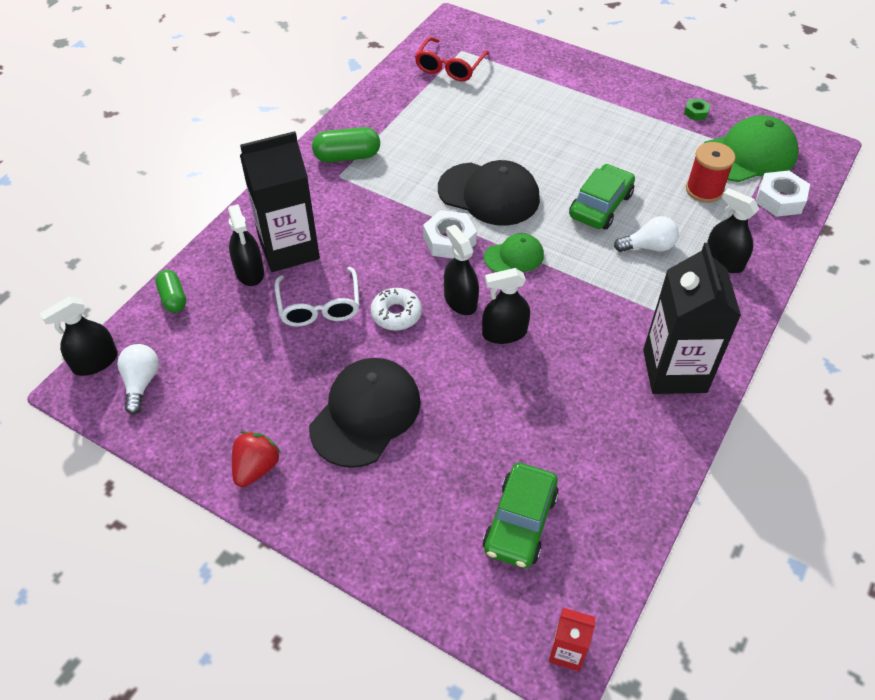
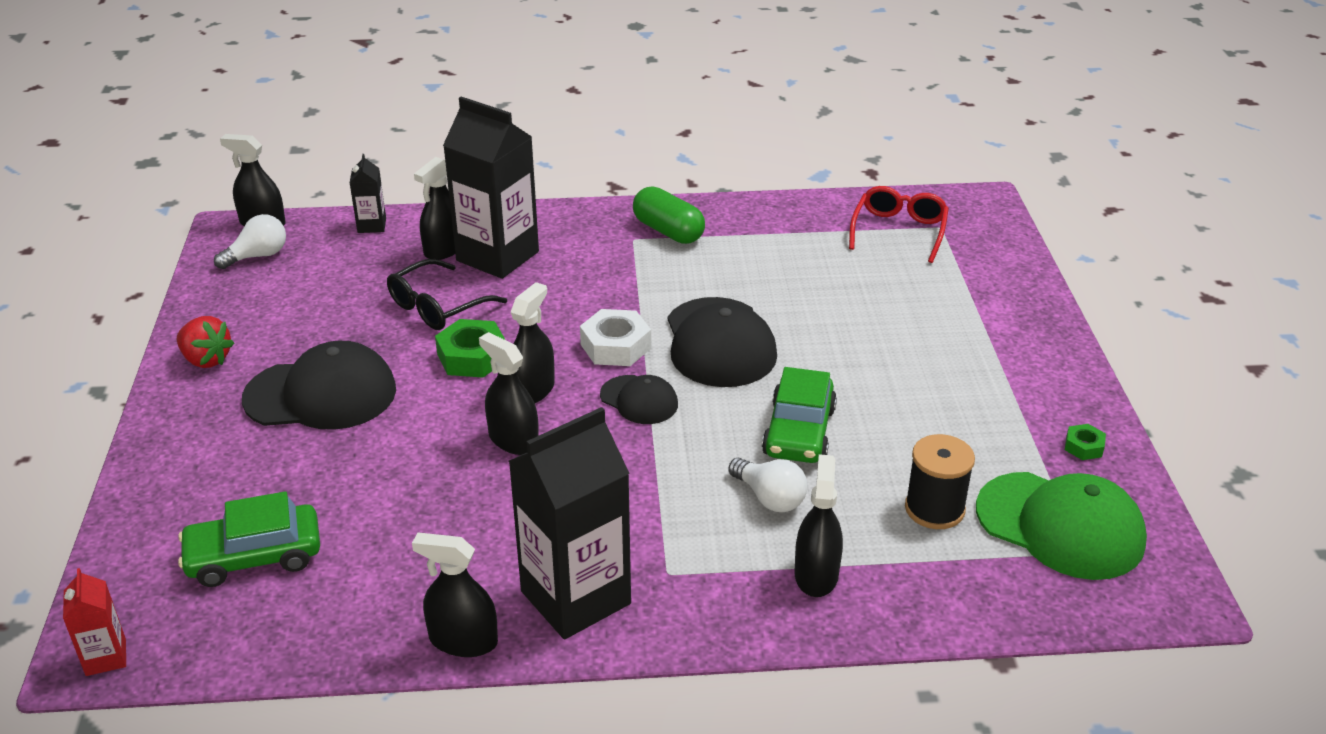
camera: 55 degrees right, 15 degrees down
green capsule [155,270,186,313] -> black carton [350,154,386,233]
red strawberry [232,431,281,487] -> red strawberry turned 45 degrees clockwise [177,316,234,368]
white glasses [275,267,360,327] -> black glasses [387,259,507,330]
white donut [370,288,422,331] -> green nut [435,319,505,378]
red glasses [415,37,490,81] -> red glasses turned 120 degrees clockwise [849,186,949,263]
green cap [484,233,544,272] -> black cap [600,375,678,424]
green car [569,164,635,229] -> green car turned 105 degrees clockwise [762,367,837,463]
red spool [686,142,735,203] -> black spool [905,434,975,529]
white nut [756,171,810,217] -> none
none -> black spray bottle [412,533,498,657]

